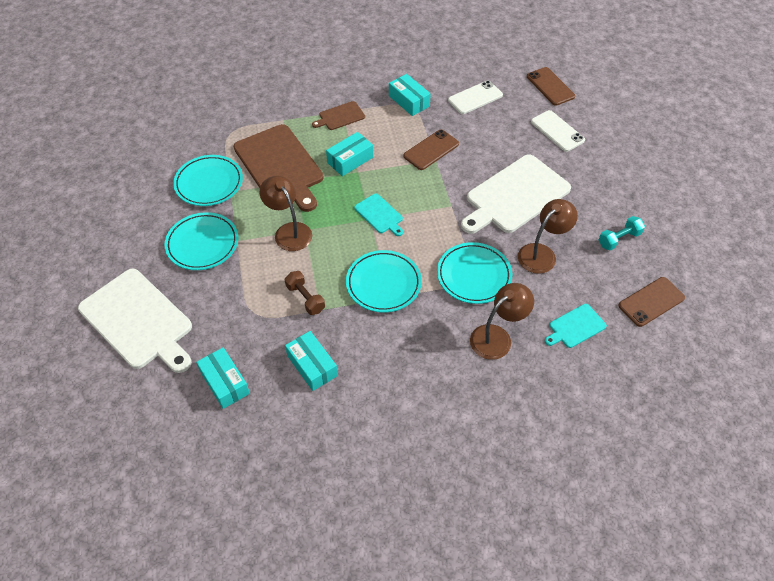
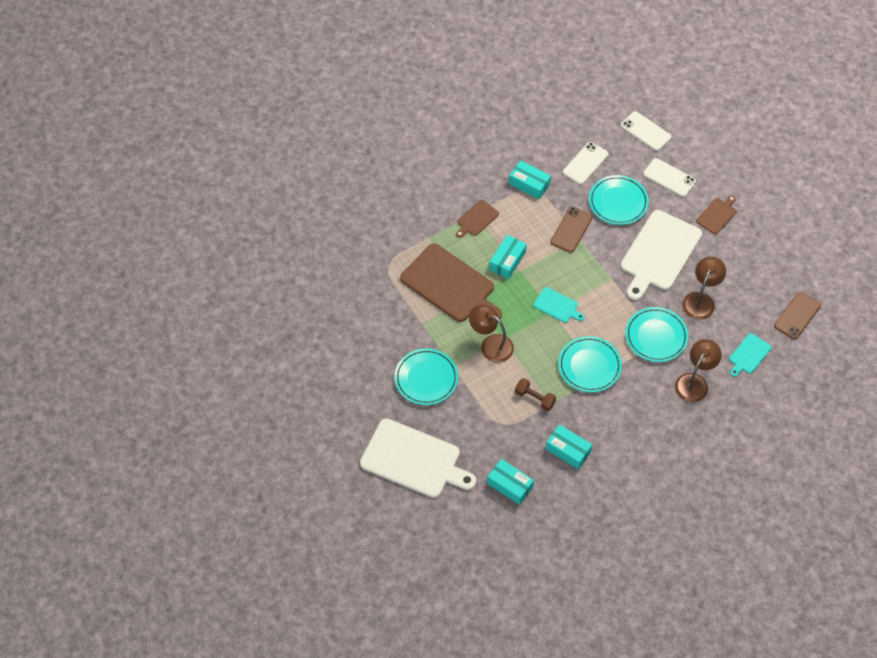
camera: 20 degrees left, 5 degrees up
turquoise plate [173,155,243,206] -> turquoise plate moved to [589,175,649,225]
brown phone [527,67,575,106] -> white phone [621,111,671,151]
turquoise dumbbell [599,216,645,250] -> none
none -> brown cutting board [696,195,737,235]

